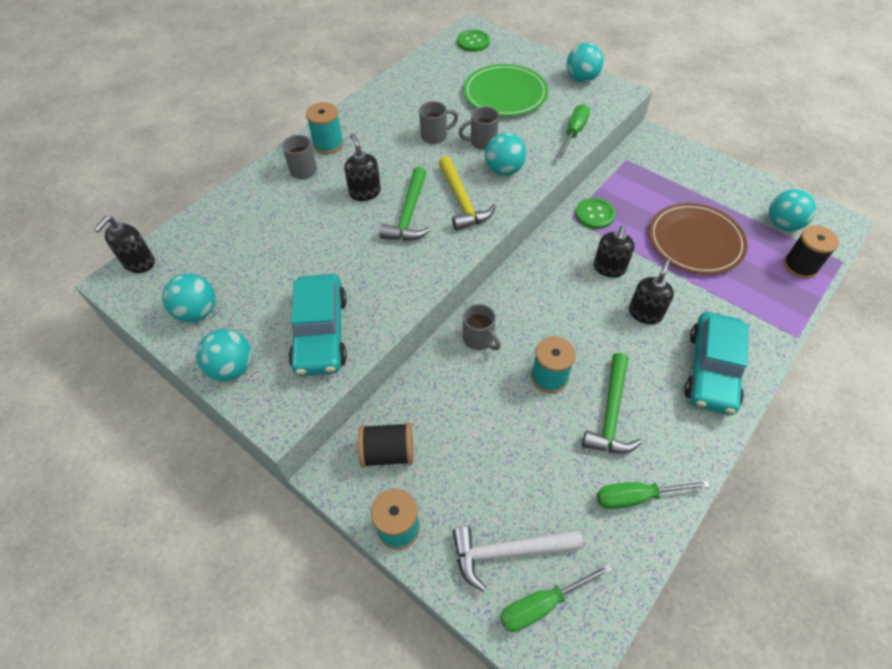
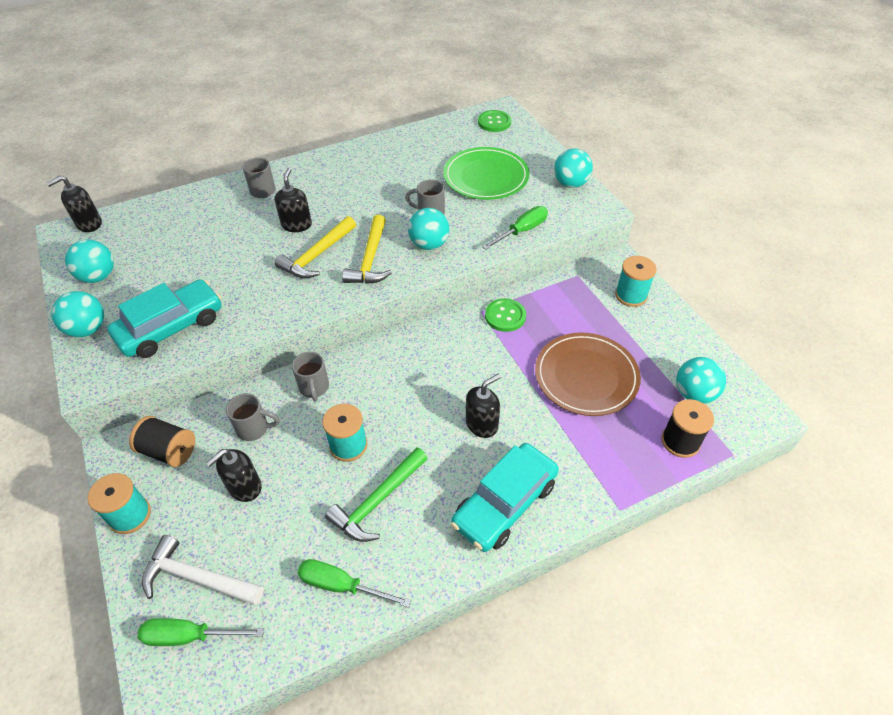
camera: 25 degrees right, 5 degrees down
turquoise car [289,274,347,376] -> turquoise car turned 150 degrees counterclockwise [107,279,222,358]
turquoise spool [306,102,344,154] -> turquoise spool moved to [615,256,656,307]
green hammer [379,167,431,241] -> yellow hammer [275,216,356,278]
grey mug [419,101,458,144] -> grey mug moved to [226,393,279,441]
black soap dispenser [594,225,635,277] -> black soap dispenser moved to [206,449,262,502]

